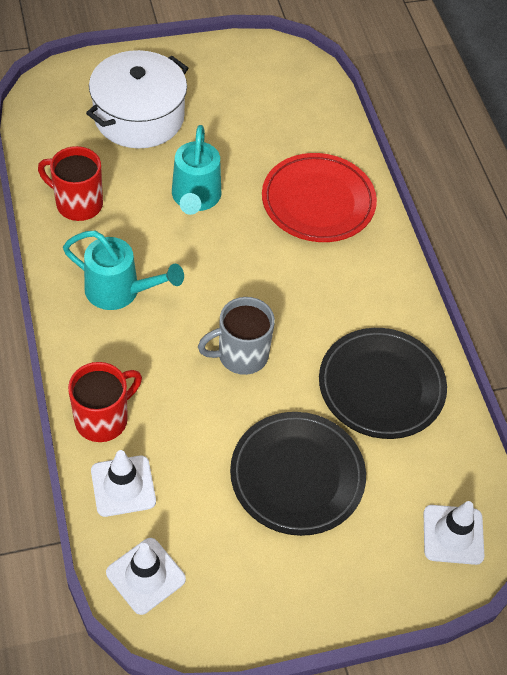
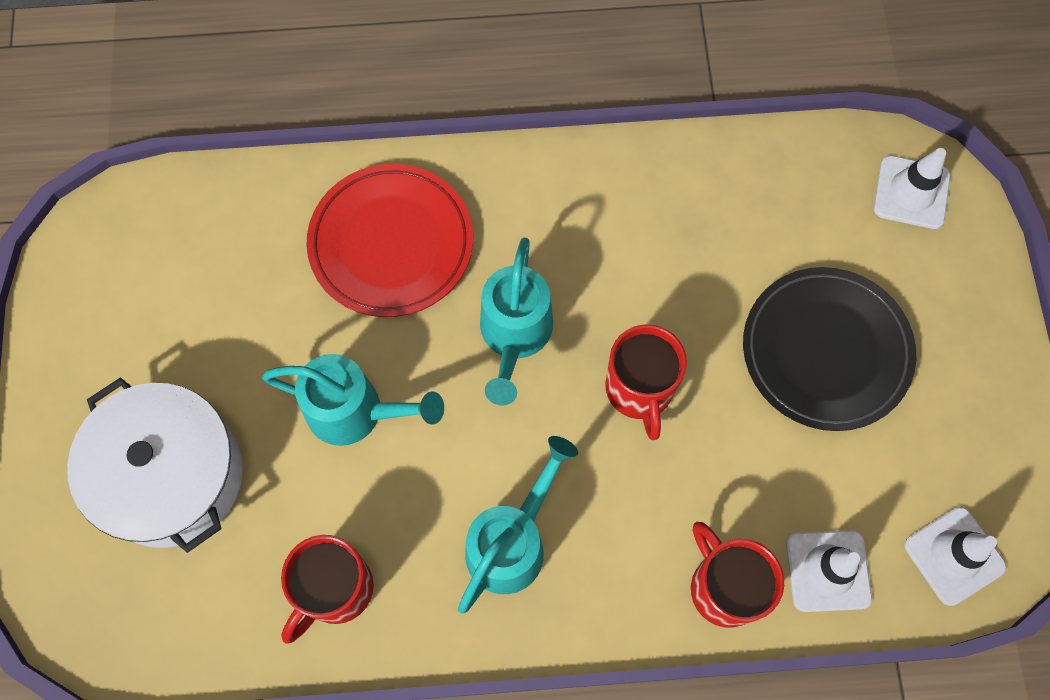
camera: 75 degrees left, 15 degrees up
grey mug [198,297,275,375] -> red mug [605,324,687,440]
black plate [319,328,447,439] -> none
none -> turquoise watering can [480,238,553,405]

